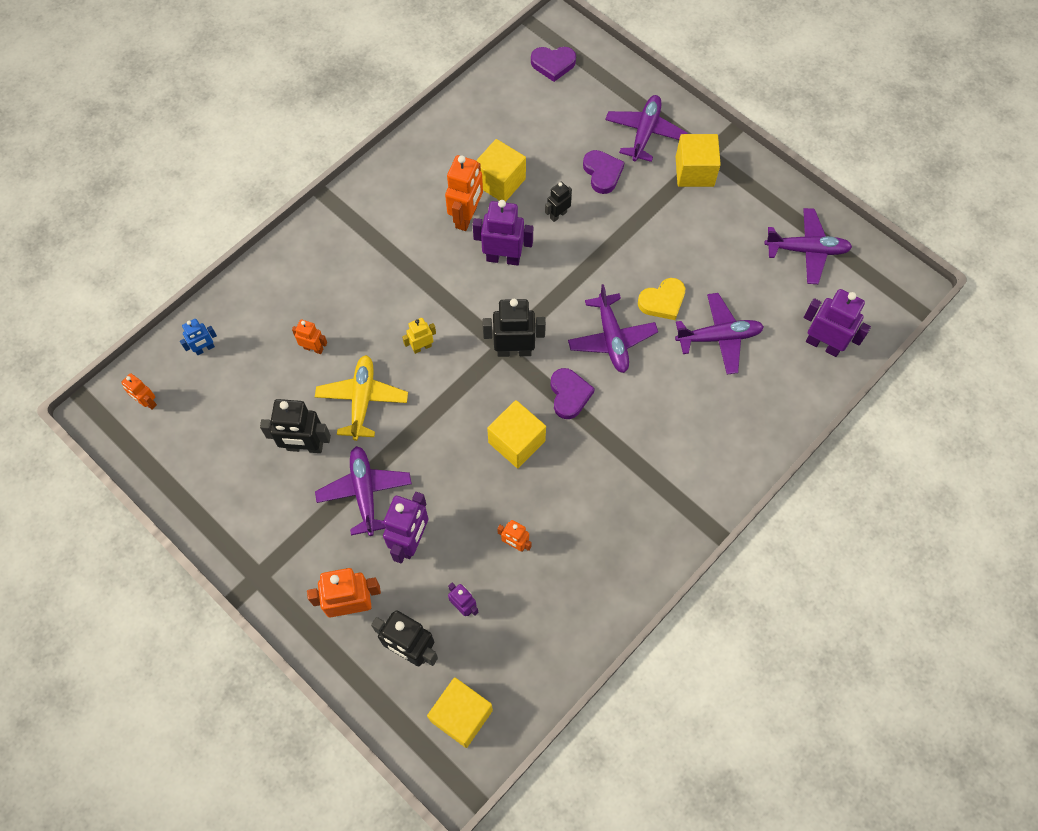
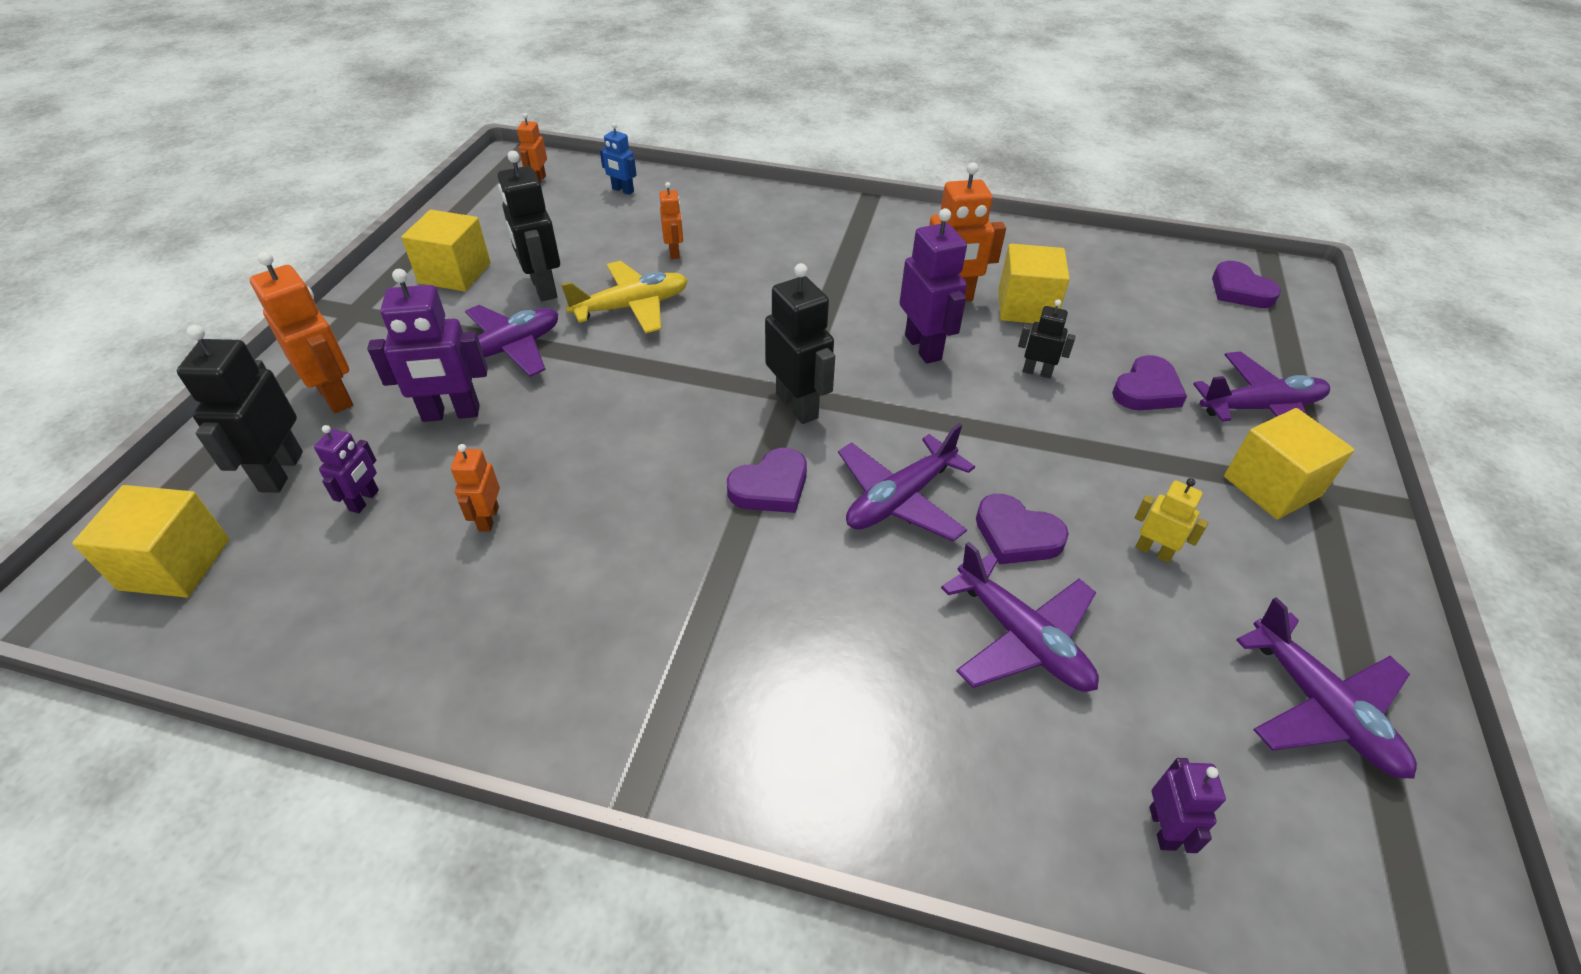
camera: 60 degrees right, 20 degrees down
yellow robot [402,318,436,354] -> yellow robot moved to [1135,478,1208,563]
yellow cube [487,400,546,468] -> yellow cube moved to [401,210,491,292]
yellow heart [638,278,685,320] -> purple heart [976,494,1069,564]
purple robot [804,289,871,357] -> purple robot [1149,758,1226,853], size x0.56

